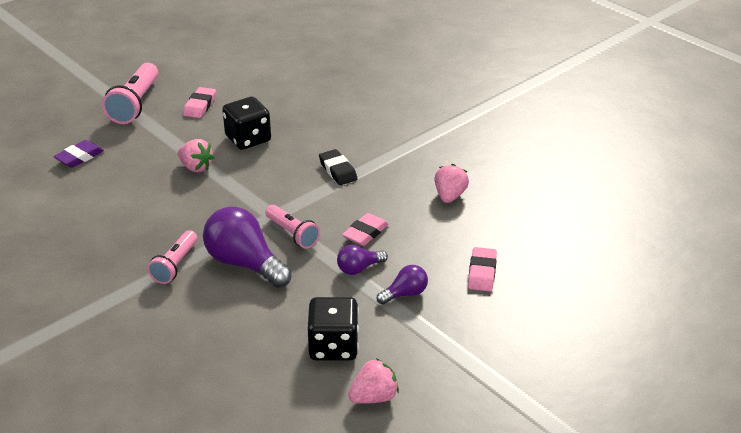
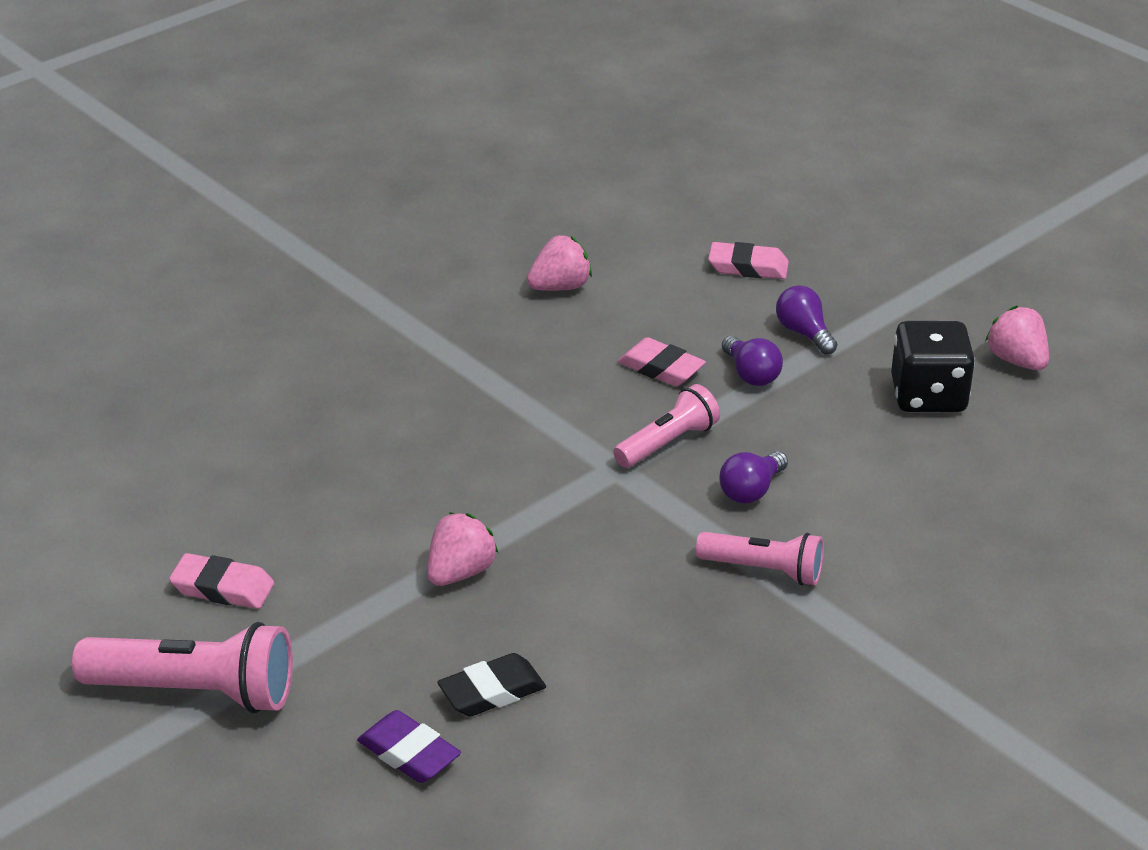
camera: 90 degrees left, 0 degrees up
purple light bulb [203,207,292,288] -> purple light bulb [719,451,788,504], size x0.52
black dice [222,97,271,150] -> none
black eraser [319,149,358,185] -> black eraser moved to [437,653,546,717]
pink strawberry [434,164,469,203] -> pink strawberry turned 135 degrees clockwise [527,235,592,291]

